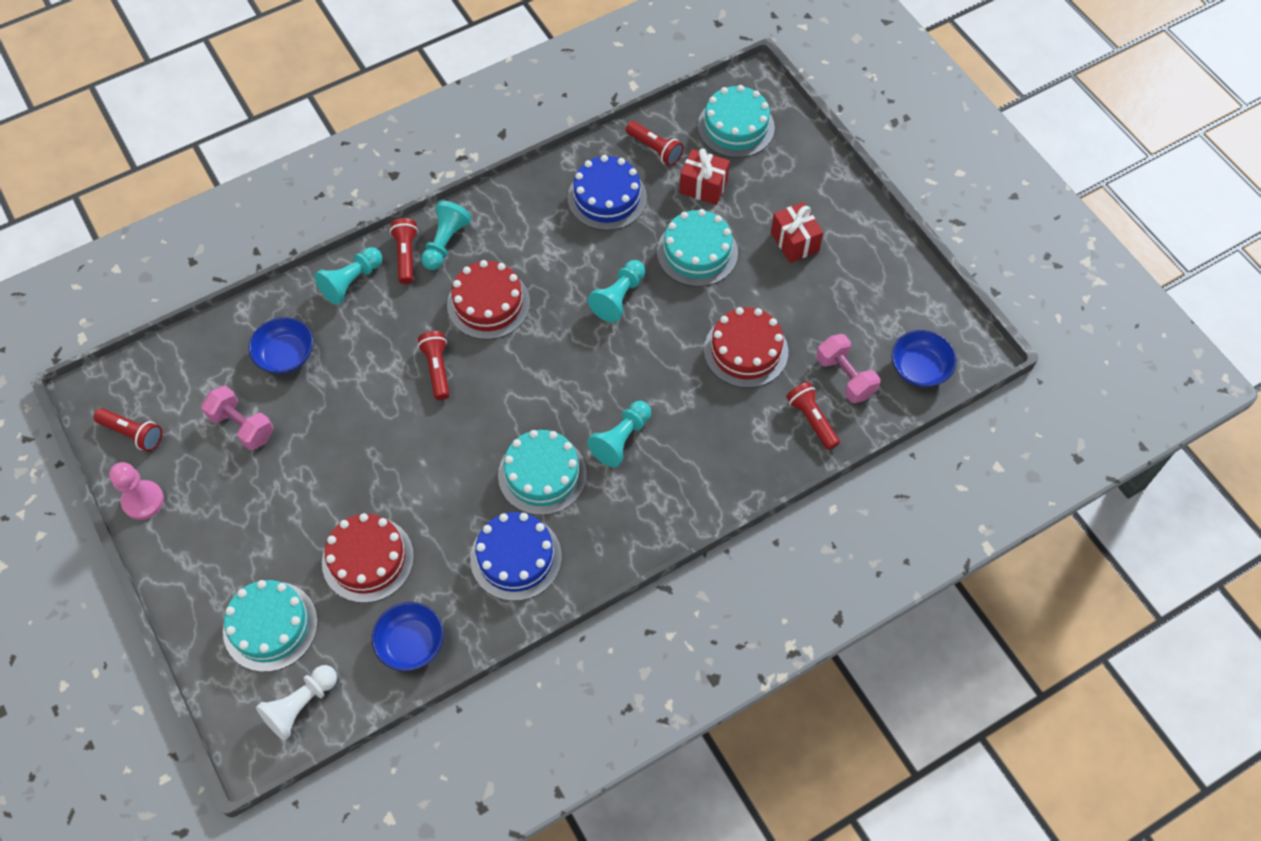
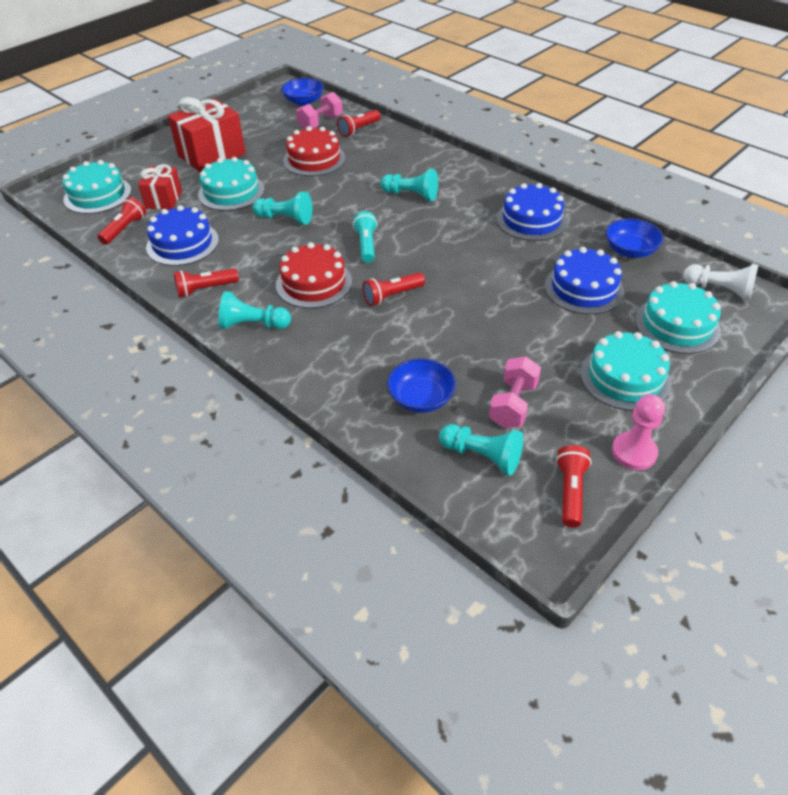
camera: 105 degrees left, 15 degrees down
turquoise pawn [314,247,383,305] -> turquoise pawn moved to [439,424,523,476]
red cake [322,513,414,603] -> blue cake [545,247,624,314]
red flashlight [390,218,418,284] -> red flashlight moved to [174,268,239,297]
turquoise cake [498,430,587,515] -> turquoise cake moved to [580,331,671,411]
red gift [771,202,823,263] -> red gift [168,97,246,172], size x1.70
none -> turquoise flashlight [353,211,377,263]

